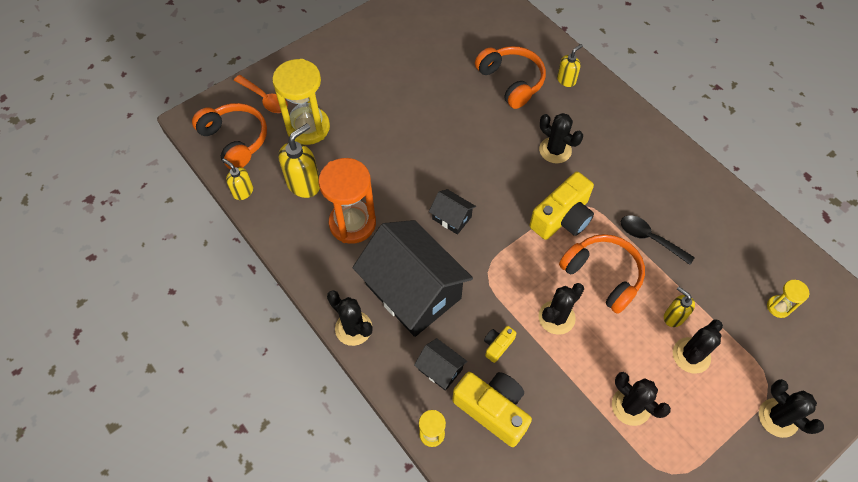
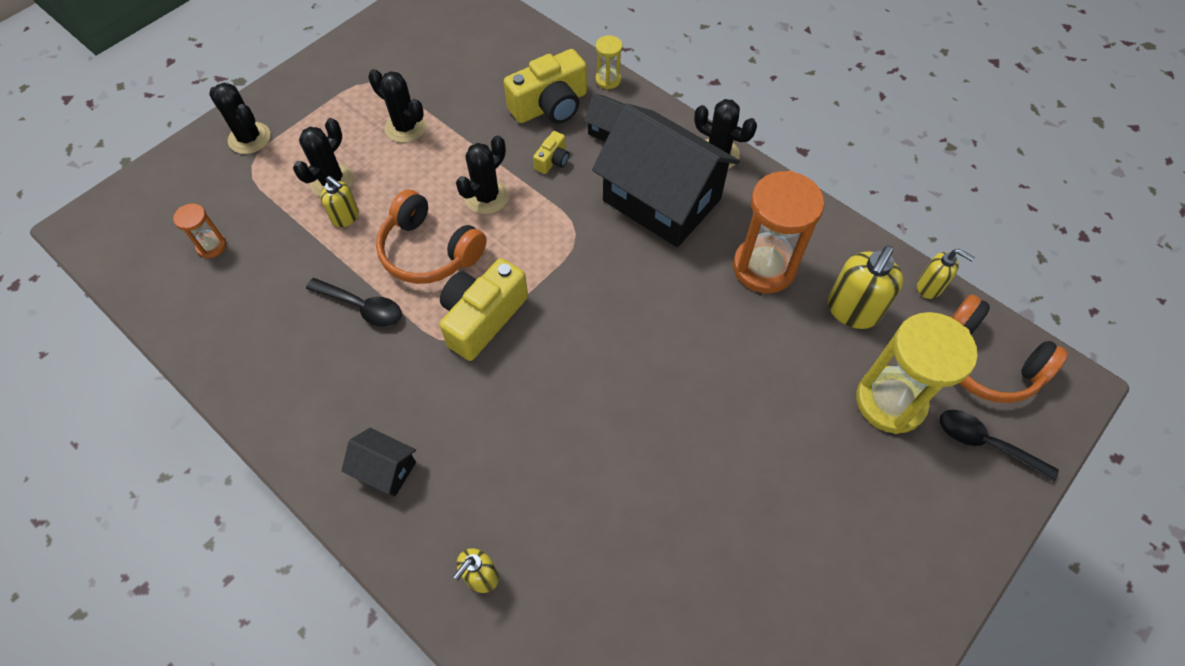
camera: 170 degrees right, 0 degrees up
orange spoon [234,75,288,113] -> black spoon [940,410,1059,482]
black house [429,189,476,235] -> black house moved to [341,428,416,496]
yellow camera [452,372,532,447] -> yellow camera turned 60 degrees counterclockwise [504,49,587,124]
orange headphones [475,46,546,109] -> none
black cactus [539,113,583,164] -> none
yellow hourglass [767,280,809,318] -> orange hourglass [173,204,227,258]

